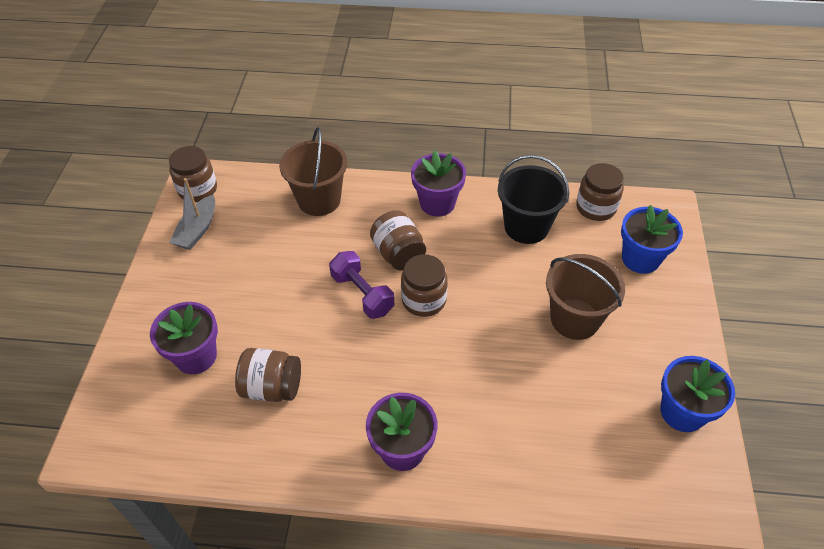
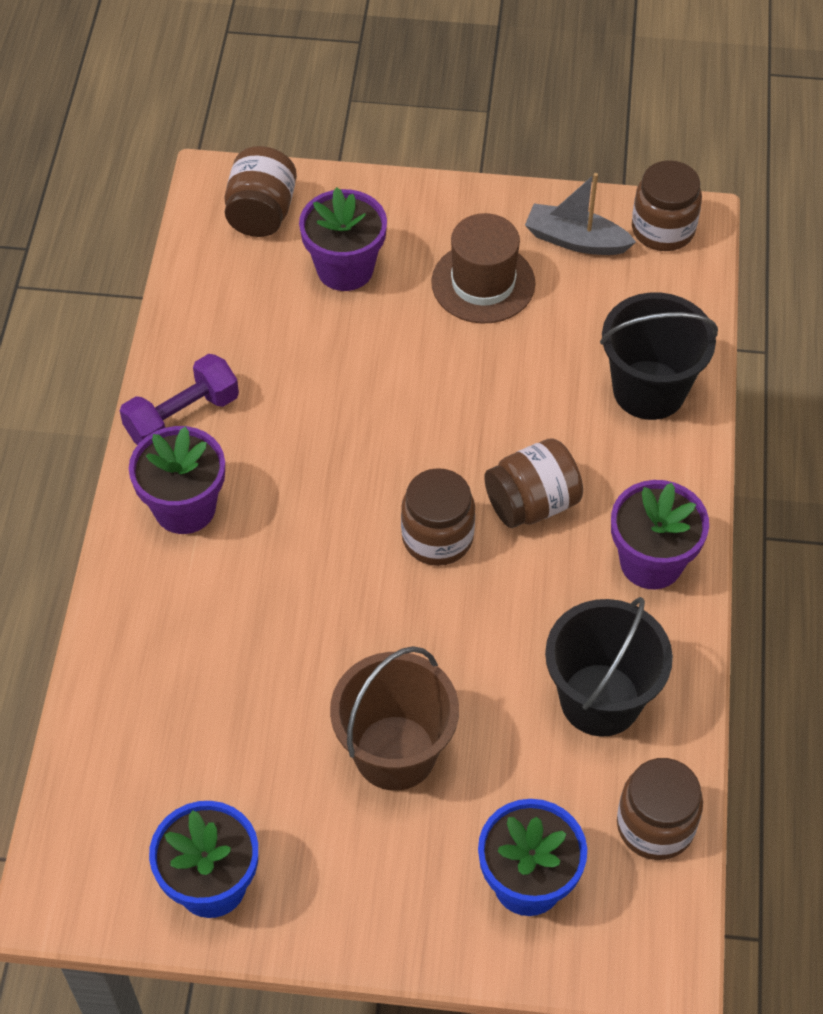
camera: 90 degrees right, 5 degrees up
brown jar [235,348,301,402] -> brown jar moved to [225,146,297,237]
brown bucket [279,127,348,216] -> black bucket [600,292,718,420]
purple dumbbell [329,251,394,319] -> purple dumbbell moved to [120,354,239,445]
none -> brown hat [431,213,535,324]

